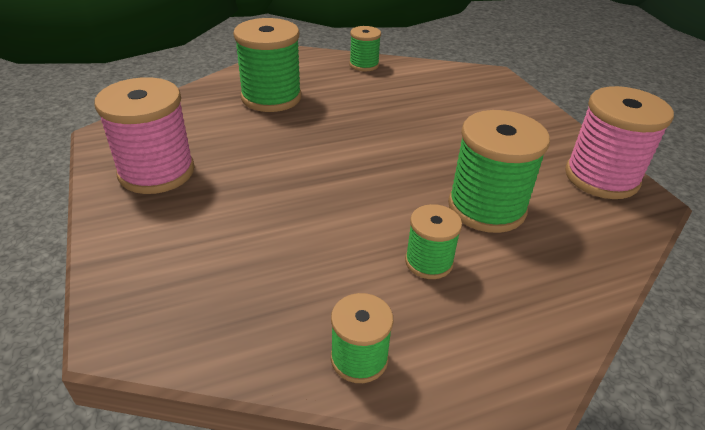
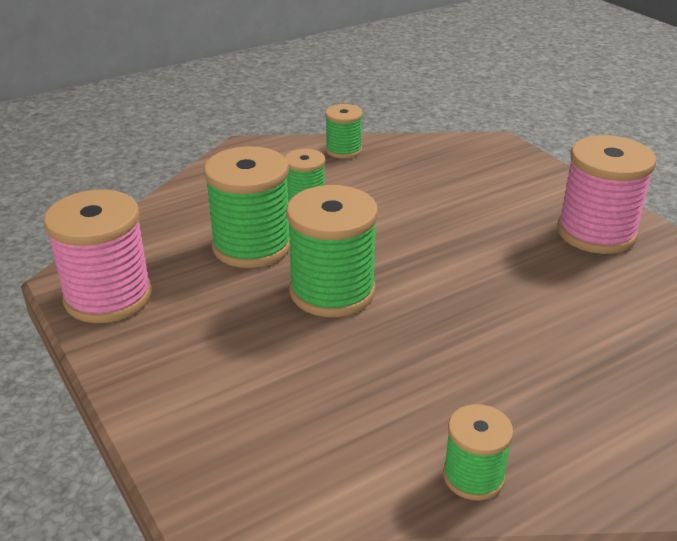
camera: 170 degrees right, 5 degrees down
green spool [233,18,301,112] -> green spool moved to [286,185,378,317]

